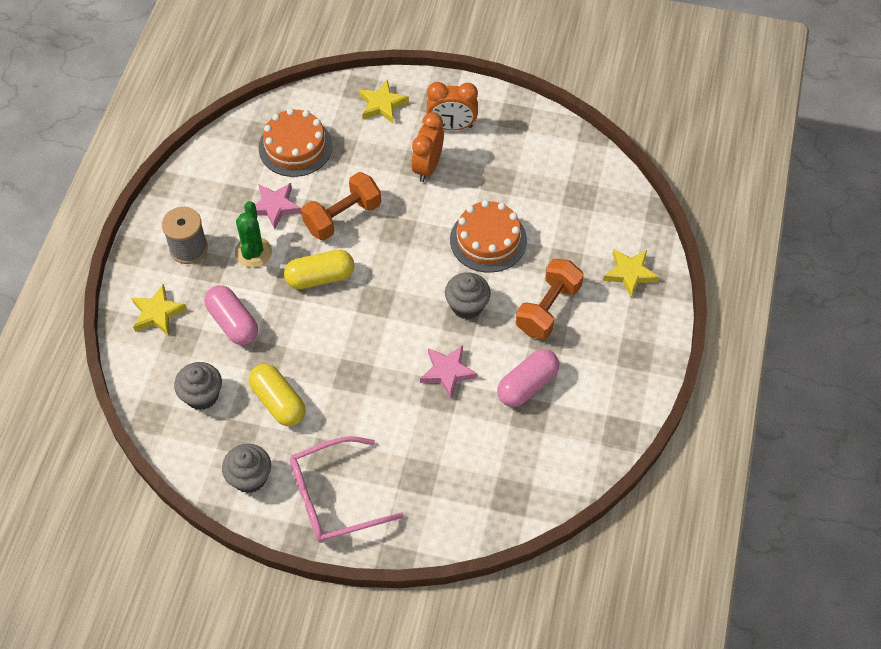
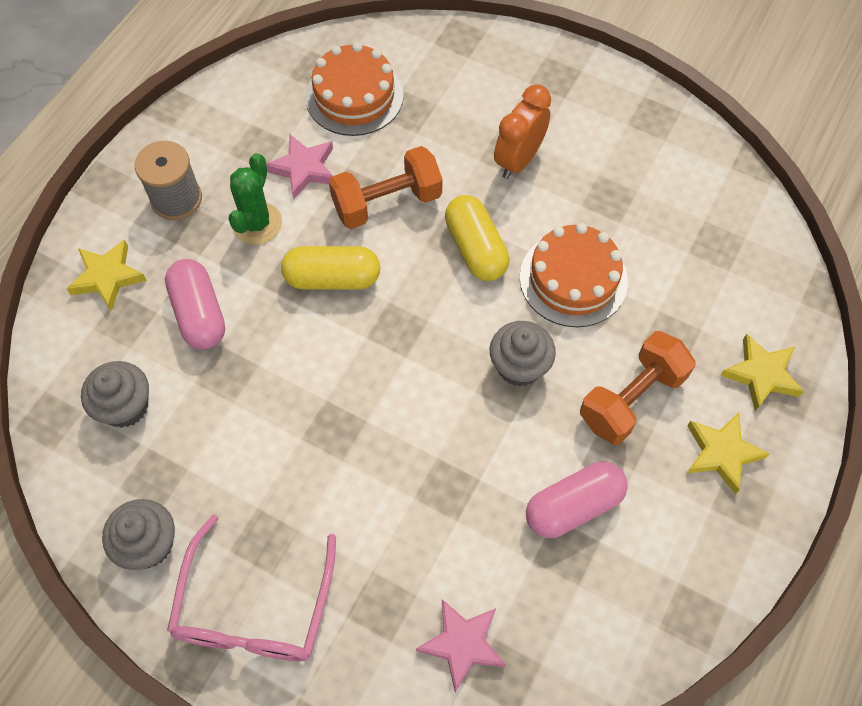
camera: 15 degrees right, 5 degrees up
yellow capsule [249,364,306,426] -> yellow capsule moved to [445,195,509,281]
pink glasses [290,436,404,543] -> pink glasses turned 75 degrees counterclockwise [167,515,336,661]
yellow star [359,80,409,124] -> yellow star moved to [687,412,769,494]
pink star [420,345,477,399] -> pink star moved to [416,599,506,692]
orange clock [427,82,478,130] -> none

